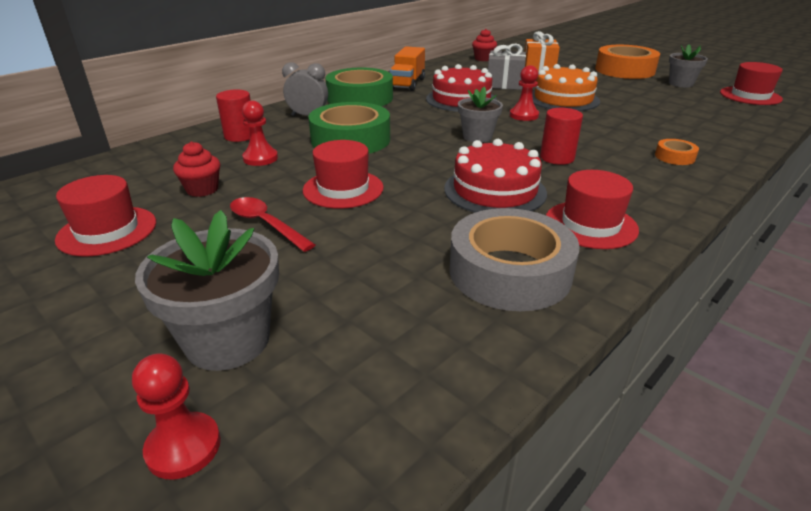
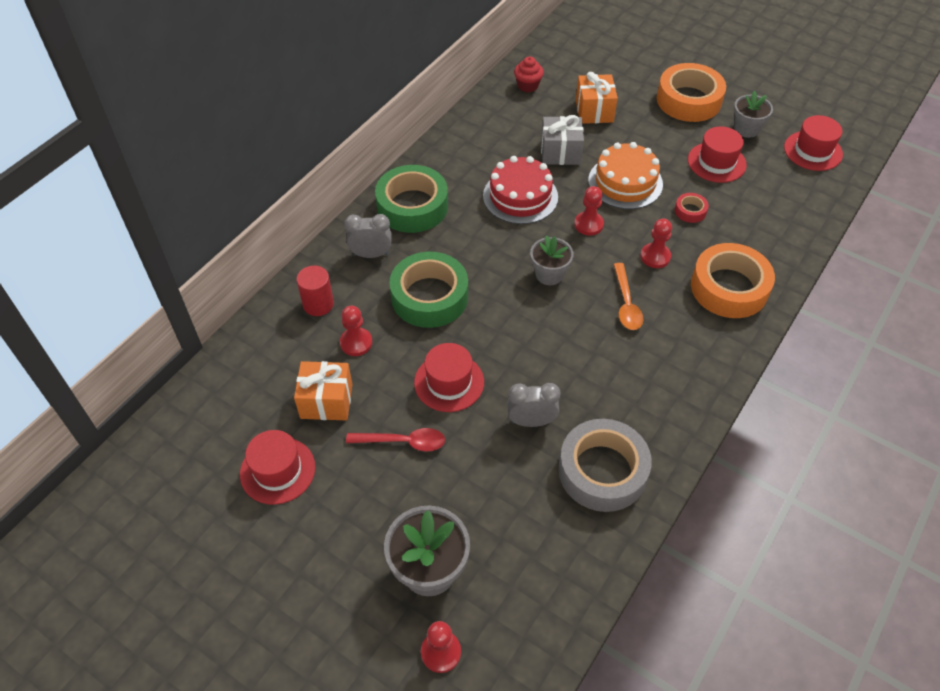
camera: 10 degrees left, 20 degrees up
red cupcake [173,141,220,197] -> orange gift [294,361,353,420]
red spoon [230,197,315,252] -> red spoon turned 150 degrees clockwise [346,428,445,452]
orange truck [390,46,425,91] -> none
red cake [444,139,547,213] -> none
red cylinder [540,108,583,165] -> orange spoon [613,263,643,330]
red hat [546,170,639,249] -> red hat moved to [688,126,747,183]
orange tape [655,139,699,165] -> orange tape [691,243,775,318], size x2.26
none -> grey clock [507,383,561,427]
none -> red pawn [640,219,672,268]
none -> red tape [675,193,709,223]

